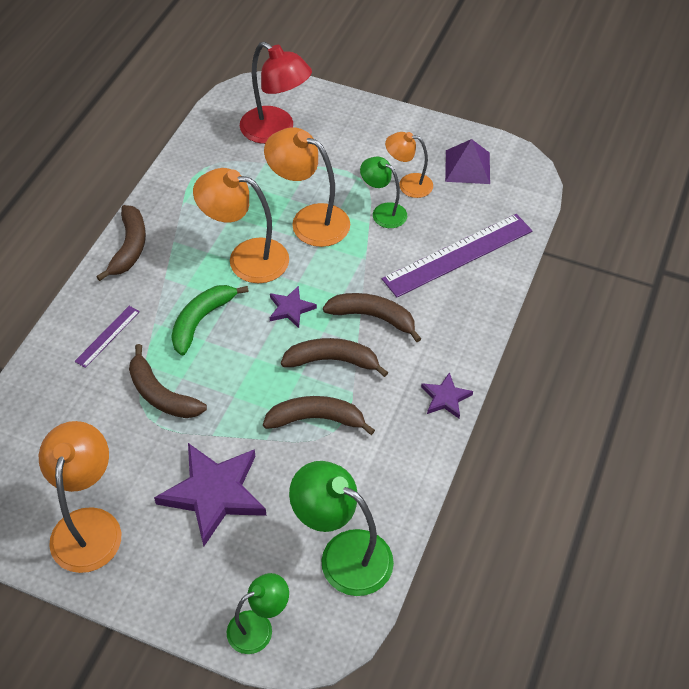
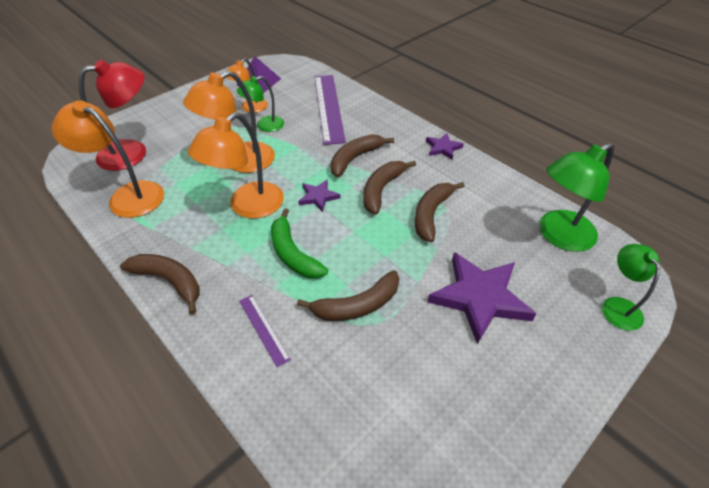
camera: 65 degrees left, 5 degrees down
orange lamp [39,421,121,573] -> orange lamp moved to [52,100,164,218]

